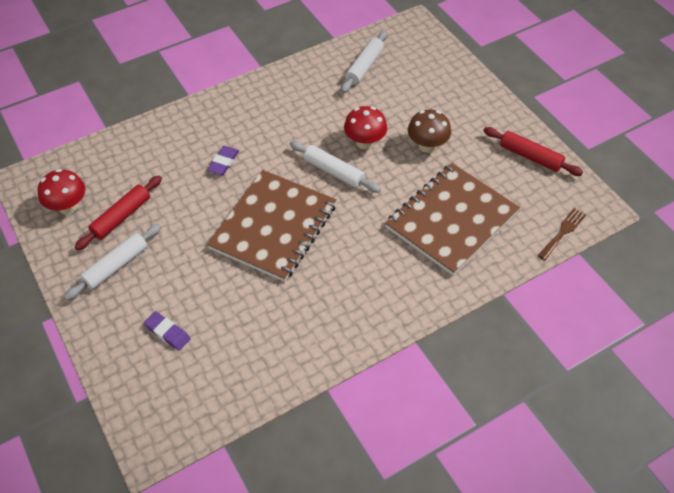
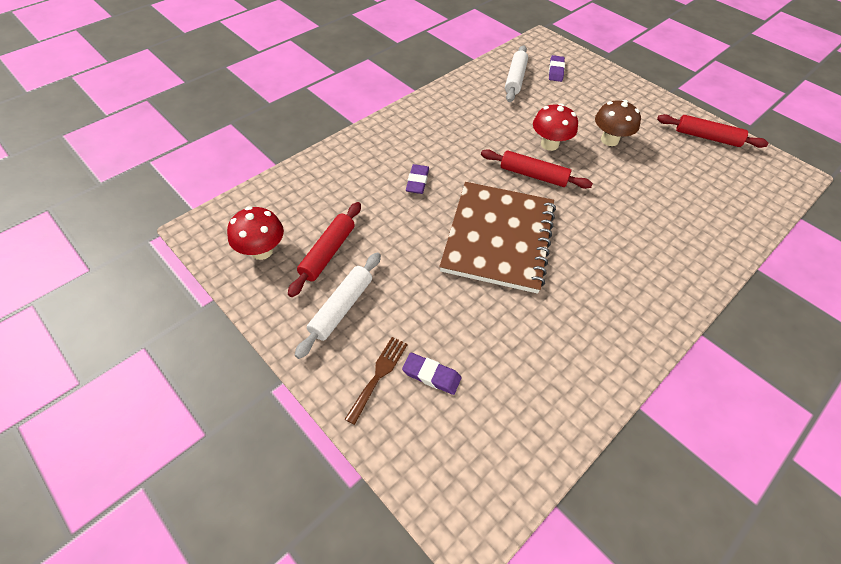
camera: 15 degrees left, 0 degrees up
white rolling pin [289,141,381,193] -> red rolling pin [481,149,593,189]
brown notebook [385,163,520,276] -> none
brown fork [538,208,586,260] -> brown fork moved to [345,337,408,425]
none -> purple eraser [549,55,565,82]

